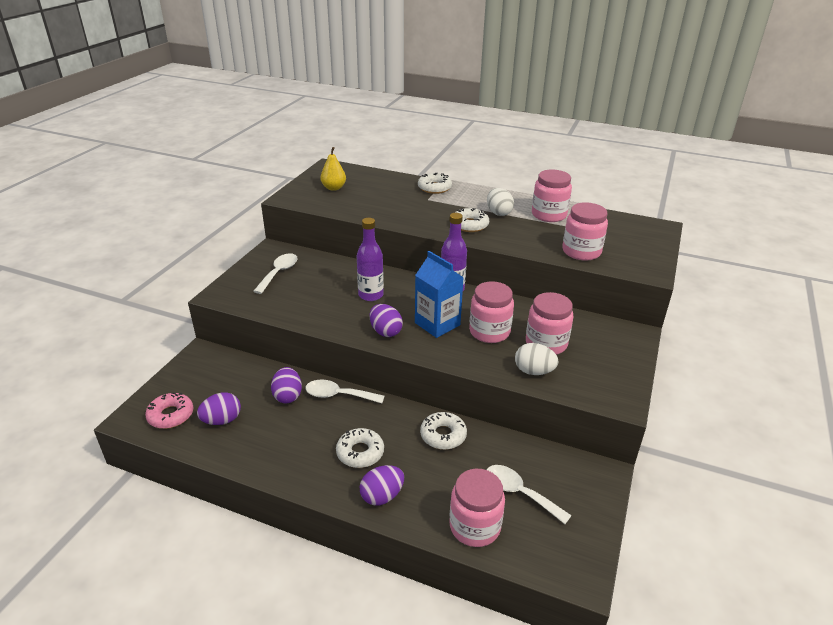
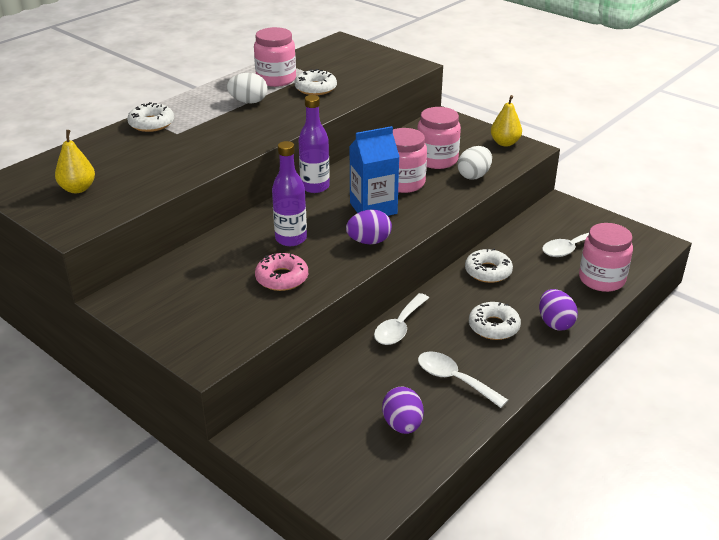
camera: 70 degrees left, 0 degrees up
pink donut [145,393,194,429] -> pink donut moved to [255,253,308,291]
white spoon [253,253,298,294] -> white spoon moved to [418,352,508,408]
purple egg [271,367,302,403] -> none
white donut [455,208,489,232] -> white donut moved to [294,69,337,95]
pink jar [562,202,608,261] -> none
none -> yellow pear [491,95,522,146]

